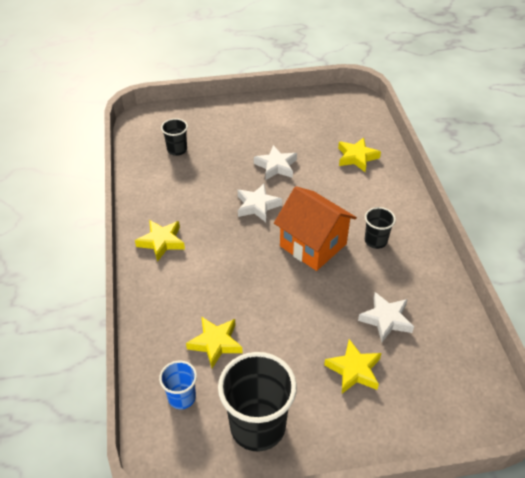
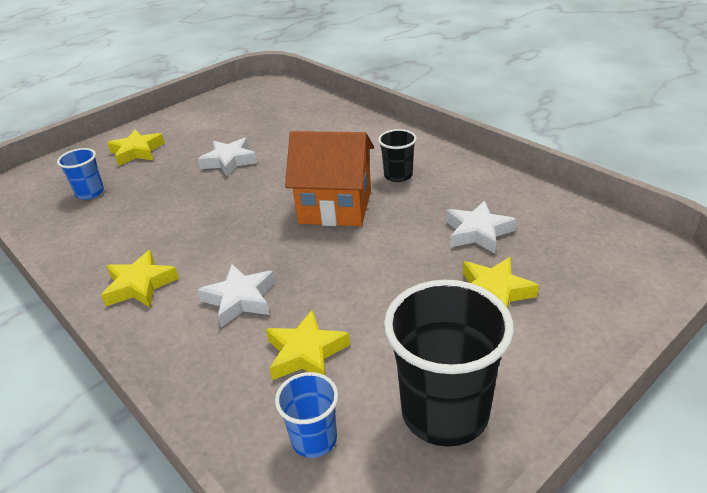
camera: 30 degrees left, 10 degrees down
black cup [161,118,188,156] -> blue cup [57,148,104,200]
white star [238,184,282,222] -> white star moved to [198,264,275,328]
yellow star [338,137,381,172] -> yellow star moved to [107,129,165,166]

